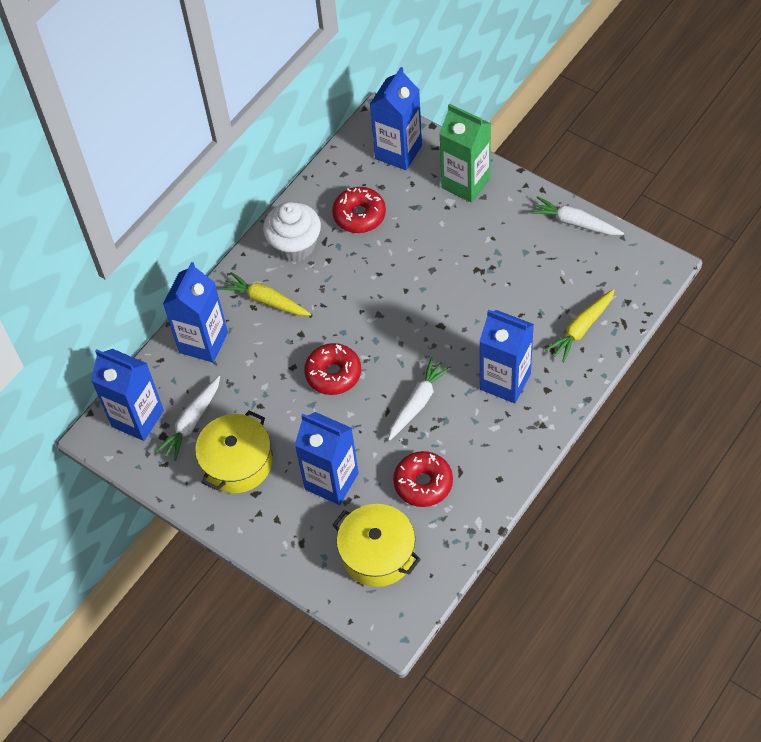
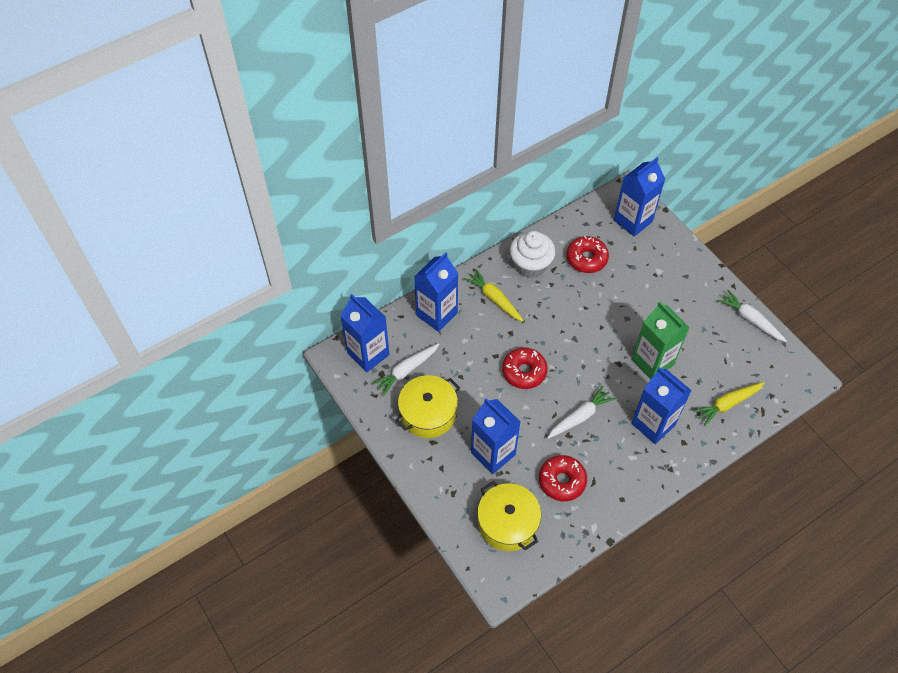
camera: 15 degrees right, 0 degrees up
green carton [439,104,491,203] -> green carton moved to [632,302,689,379]

